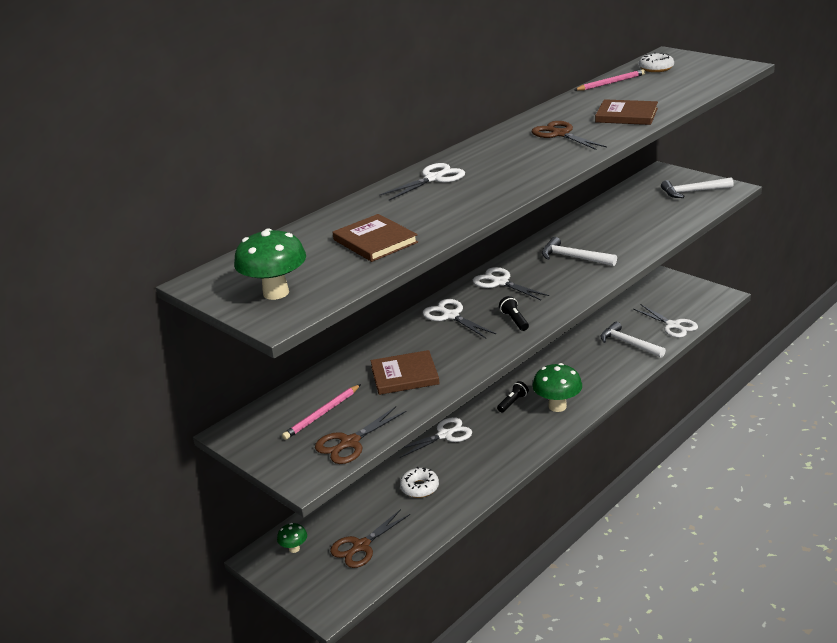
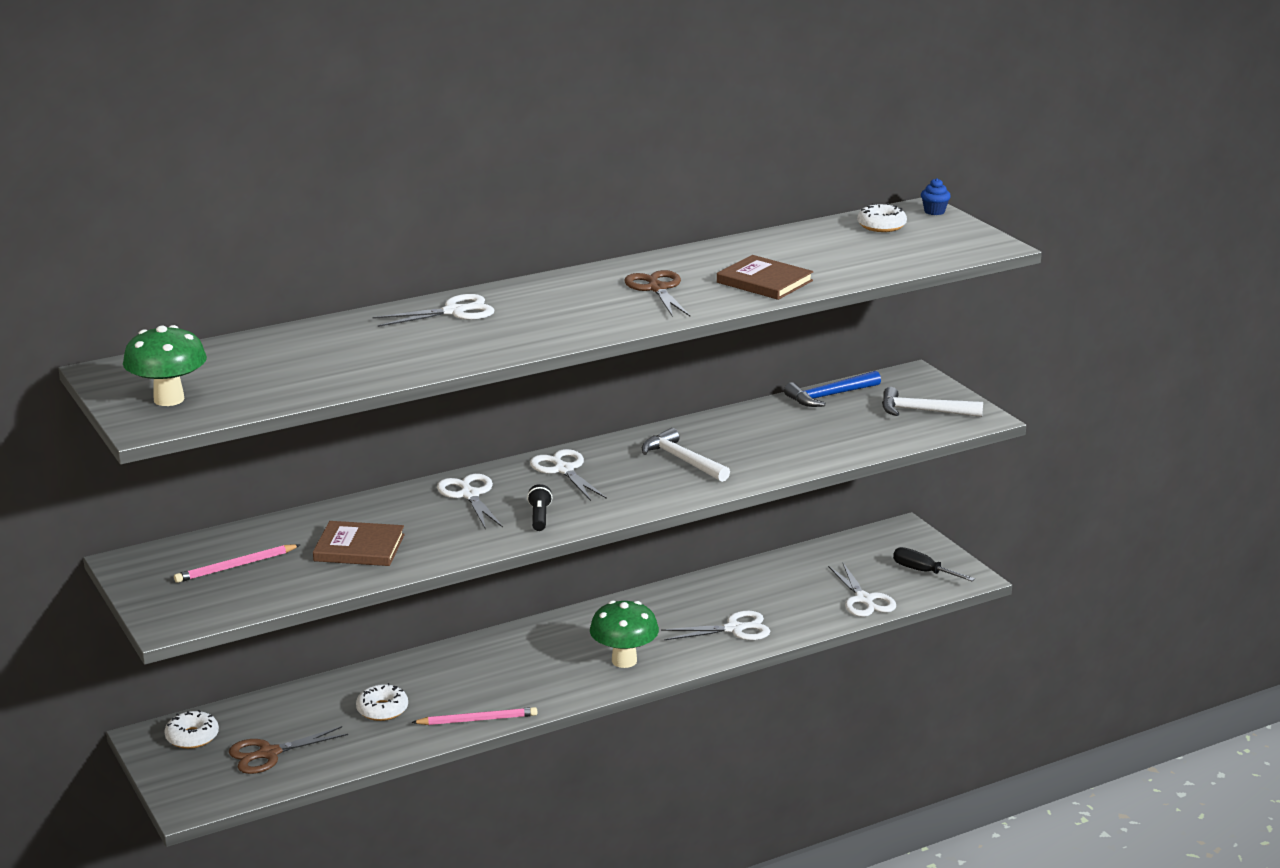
camera: 15 degrees right, 5 degrees down
green mushroom [277,523,307,553] -> white donut [165,710,219,749]
brown scissors [315,406,407,464] -> none
brown book [333,214,418,262] -> none
white scissors [400,417,472,458] -> white scissors moved to [661,611,770,640]
black flashlight [497,381,529,412] -> none
pink pencil [574,69,645,91] -> pink pencil moved to [411,707,537,725]
white hammer [600,322,666,358] -> none
none -> blue hammer [784,371,881,407]
none -> black screwdriver [893,547,975,581]
none -> blue cupcake [921,178,951,215]

